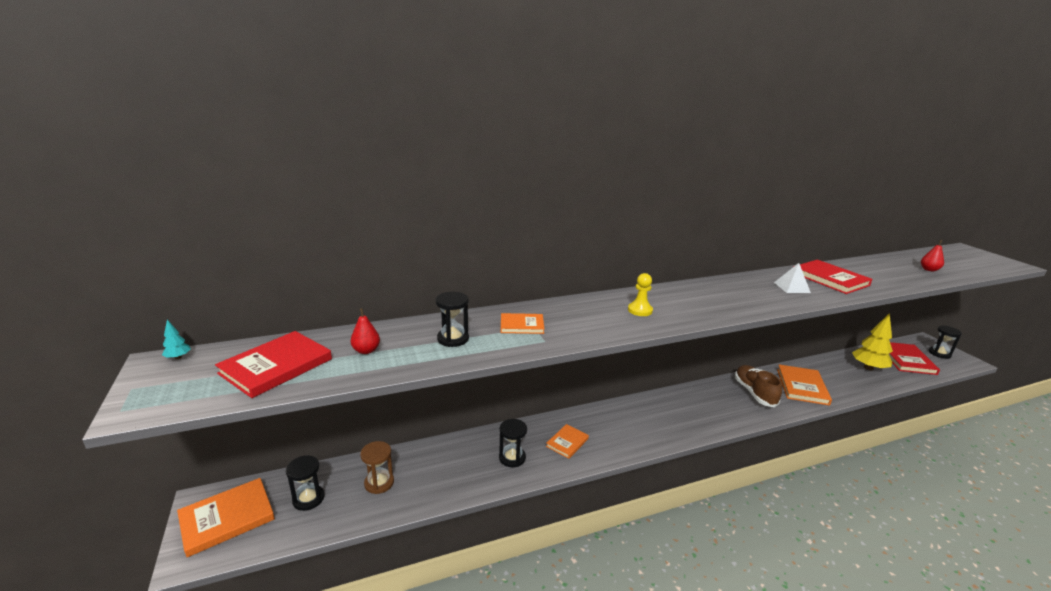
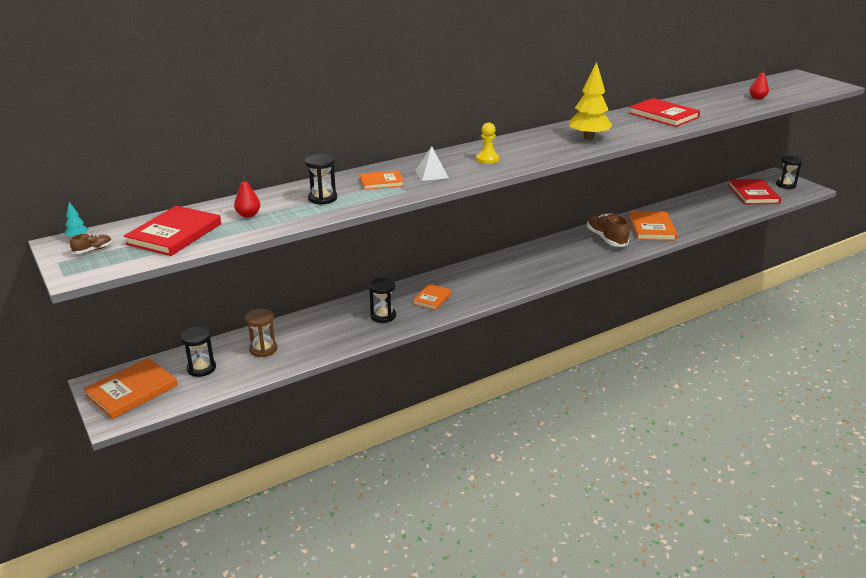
camera: 10 degrees left, 5 degrees up
white pyramid [774,263,811,293] -> white pyramid moved to [415,146,449,181]
yellow tree [852,313,893,370] -> yellow tree moved to [569,62,612,140]
none -> brown shoe [70,233,112,254]

